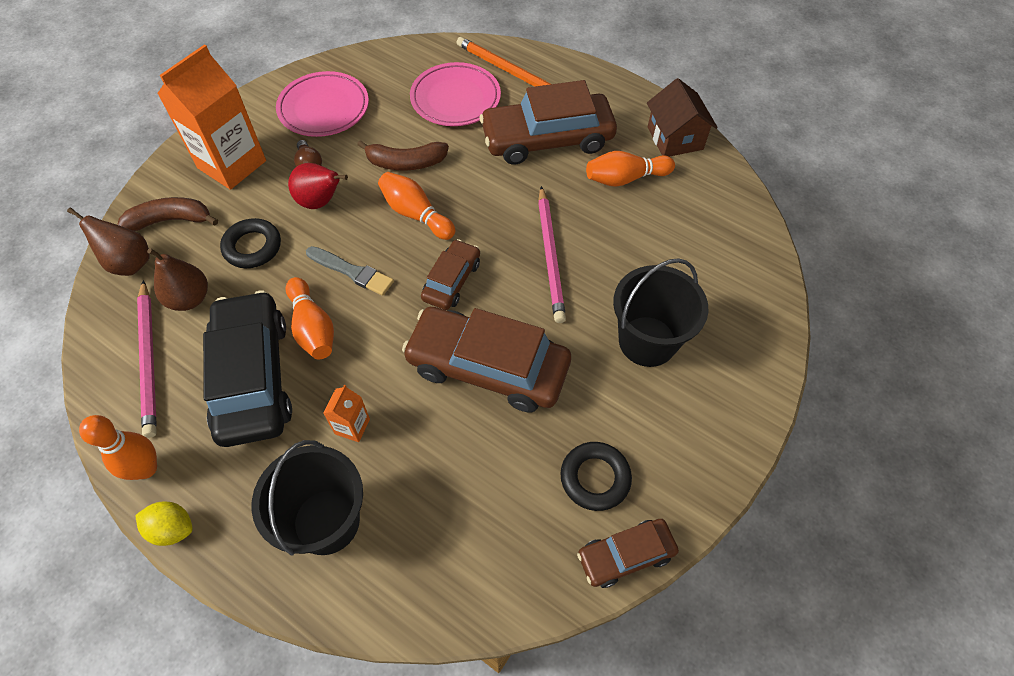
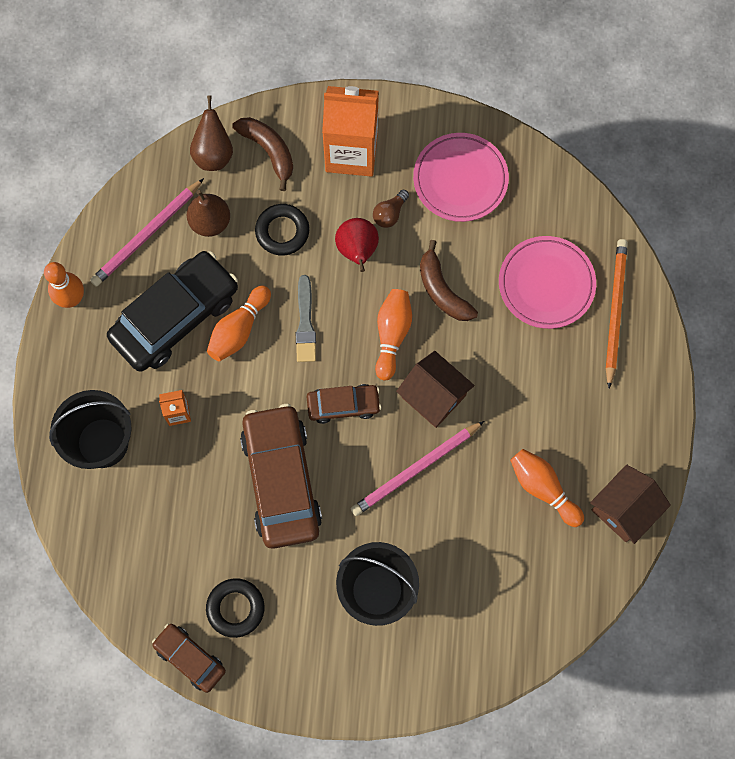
camera: 60 degrees right, 15 degrees up
yellow lemon [135,502,193,546] -> none
brown car [479,80,617,165] -> none
none -> brown house [396,351,475,428]

